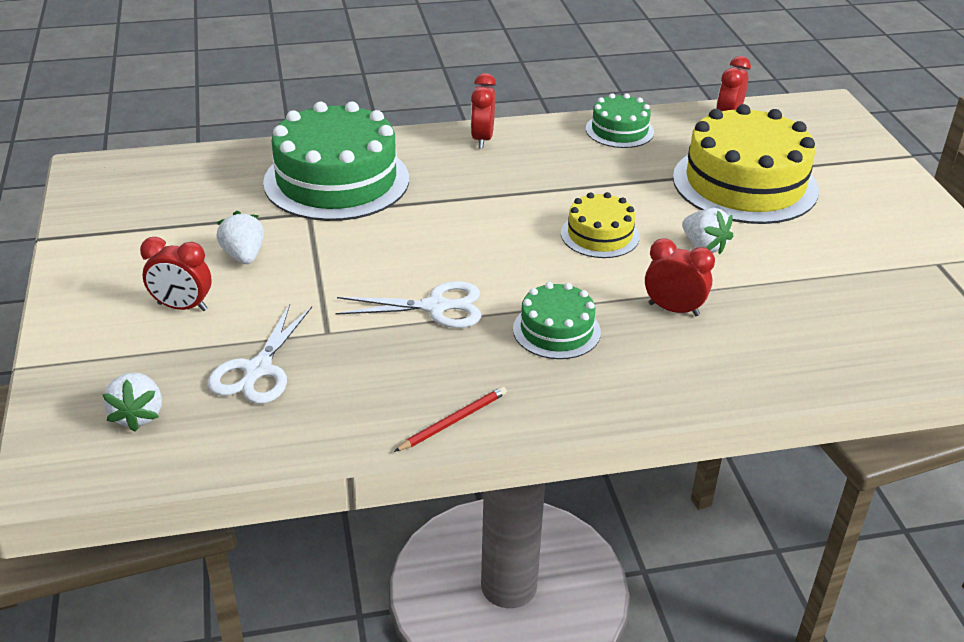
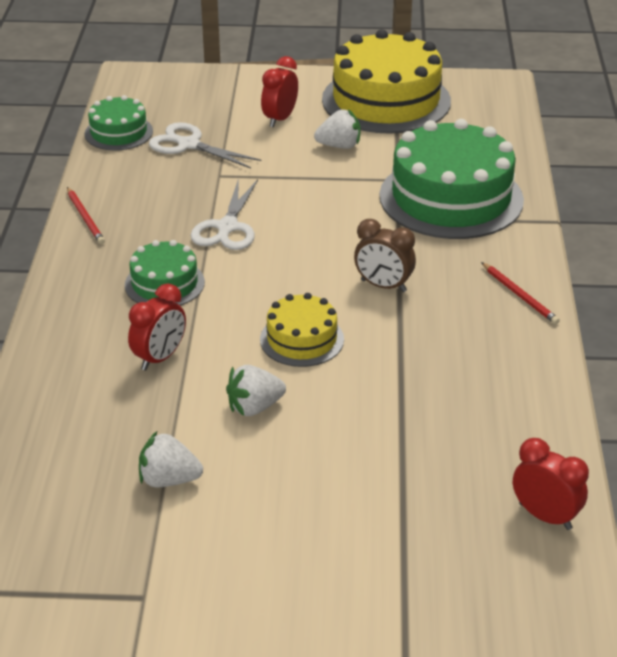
camera: 105 degrees right, 0 degrees up
white strawberry [102,373,162,432] -> white strawberry moved to [139,431,203,487]
red clock [471,73,496,149] -> red pencil [481,262,560,324]
green cake [586,93,654,148] -> green cake moved to [84,95,153,151]
yellow cake [673,104,819,224] -> yellow cake moved to [322,29,451,134]
none -> brown clock [354,219,416,292]

